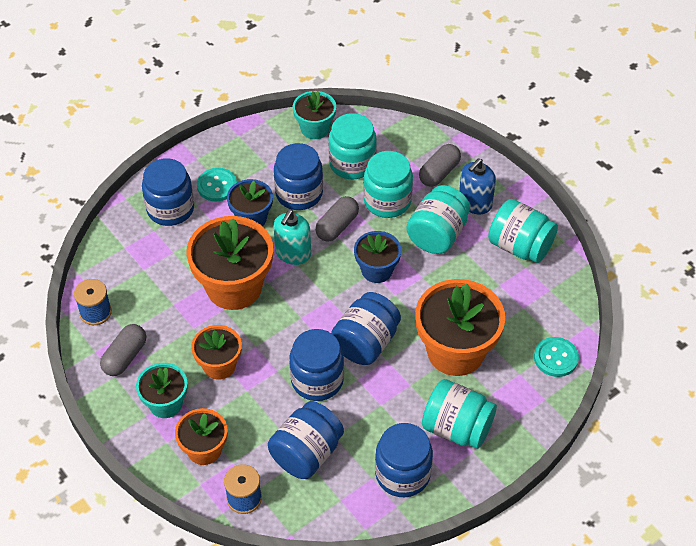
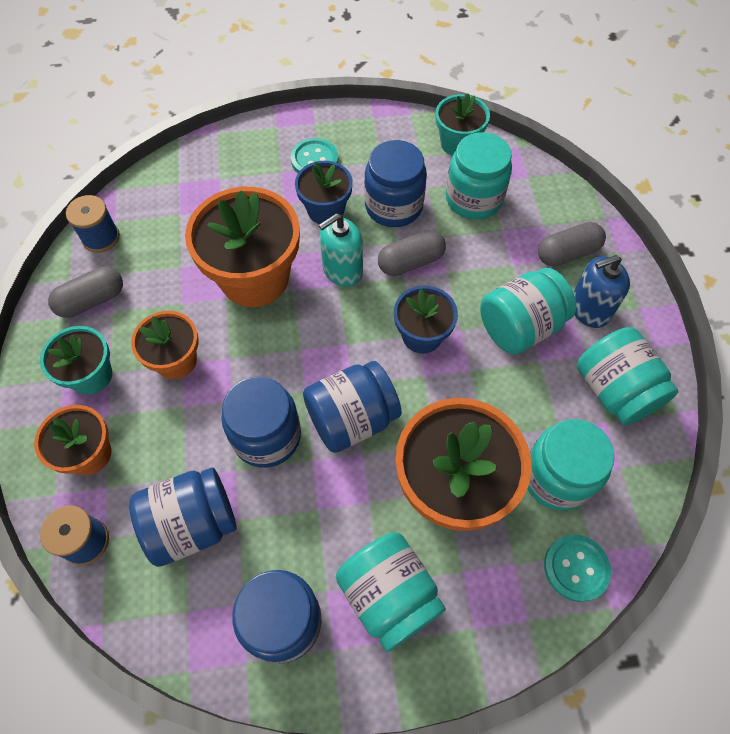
camera: 30 degrees right, 10 degrees up
blue jar [142,158,194,226] -> none
turquoise jar [363,151,413,218] -> turquoise jar moved to [527,419,614,511]

